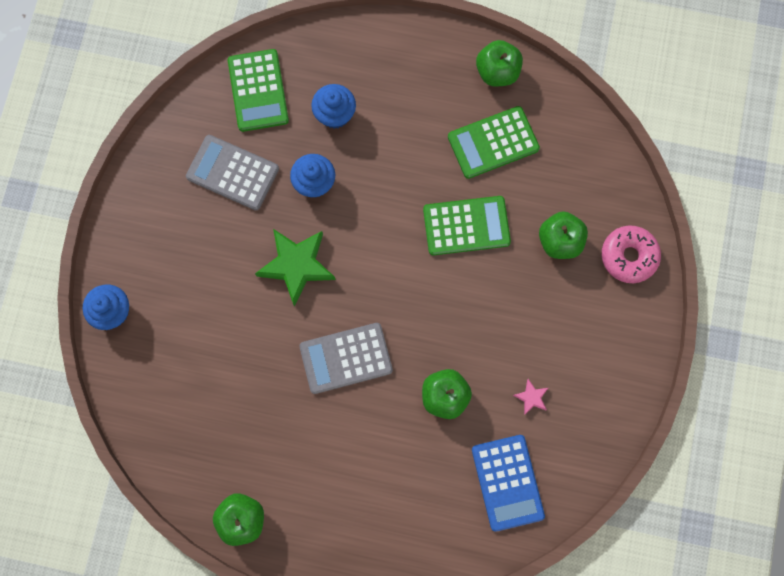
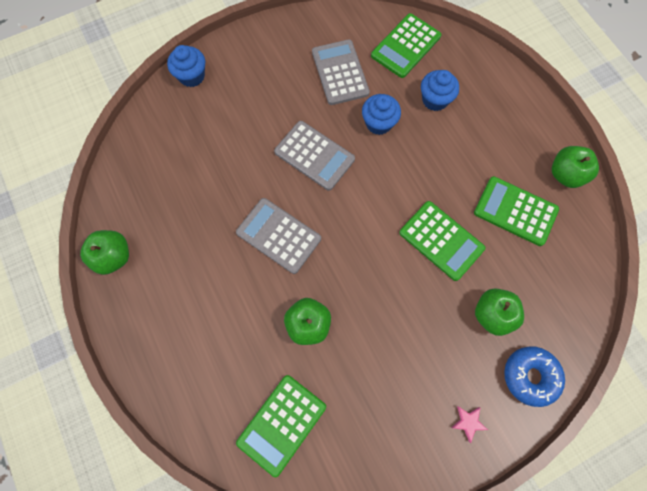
camera: 50 degrees right, 5 degrees down
green star [255,229,336,306] -> grey calculator [274,121,355,191]
blue calculator [472,435,545,532] -> green calculator [236,375,326,477]
pink star [513,379,548,415] -> pink star moved to [451,406,488,443]
pink donut [602,226,661,283] -> blue donut [504,346,565,407]

